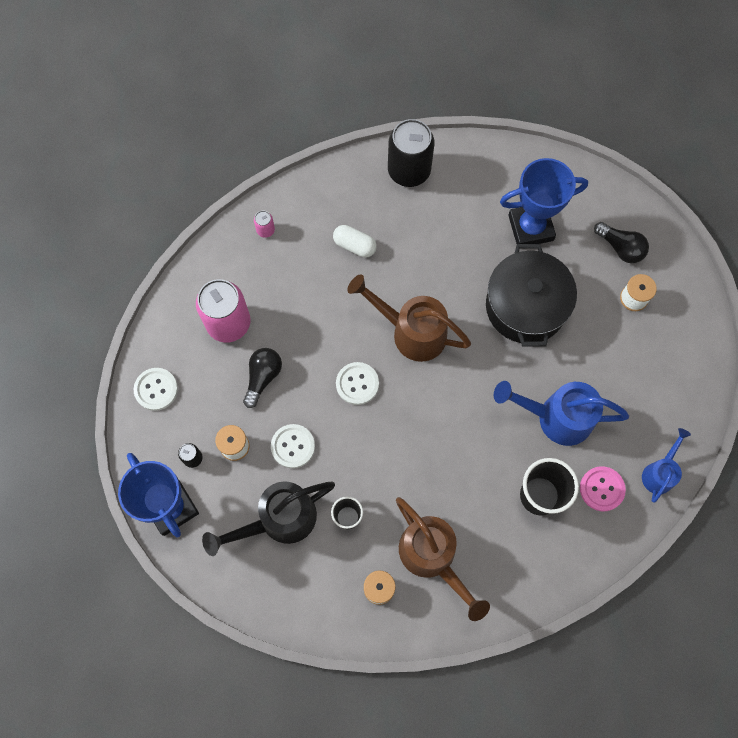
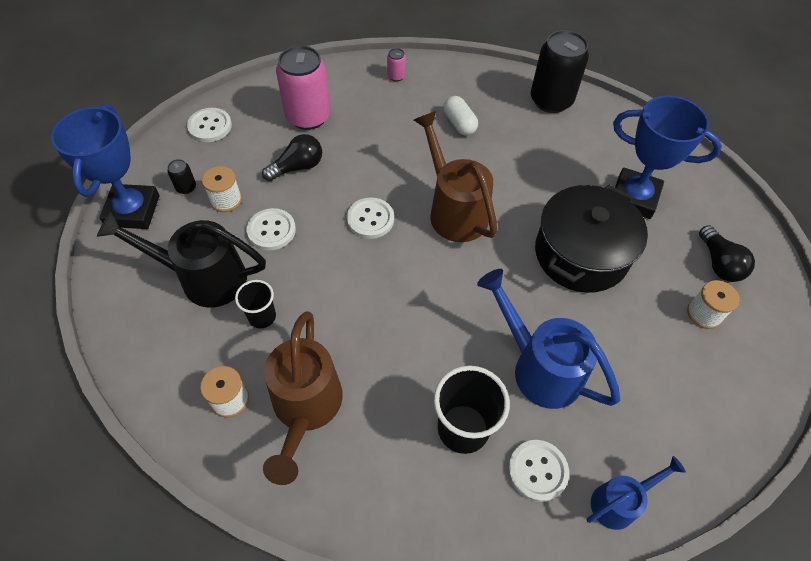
camera: 35 degrees right, 15 degrees down
pink button [580,466,626,511] -> white button [508,440,569,502]

